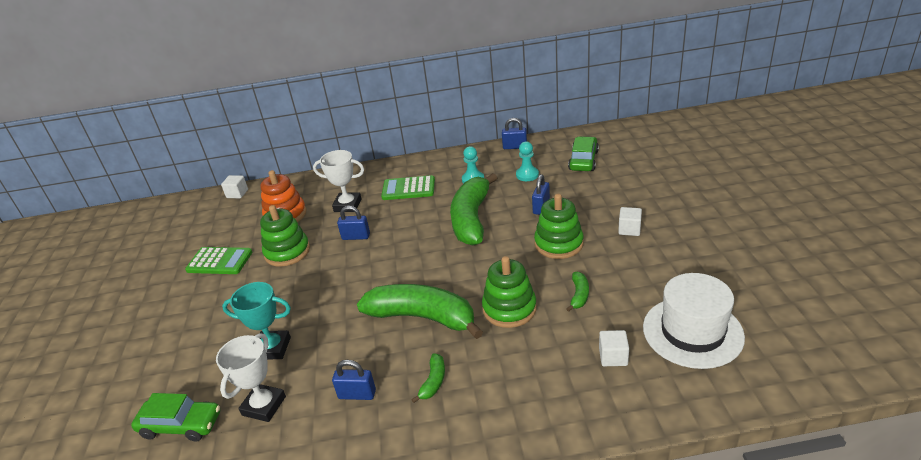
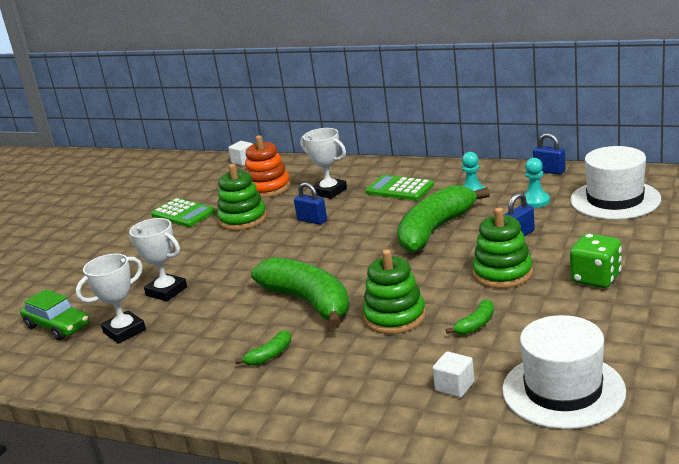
camera: 30 degrees right, 10 degrees down
turquoise trophy [222,282,291,360] -> white trophy [129,218,187,301]
blue padlock [332,360,376,400] -> none
green car [568,136,599,171] -> white hat [570,146,661,220]
white cube [618,207,642,236] -> green dice [570,233,622,288]

